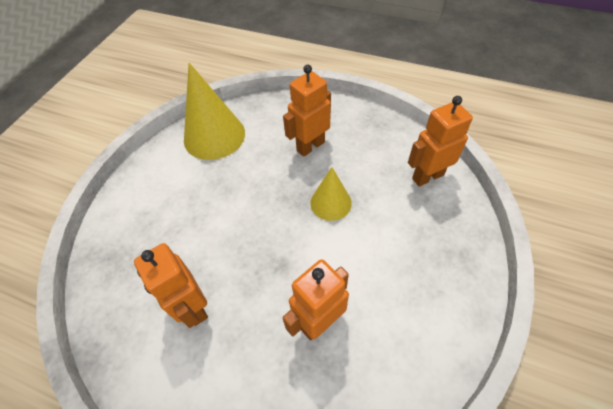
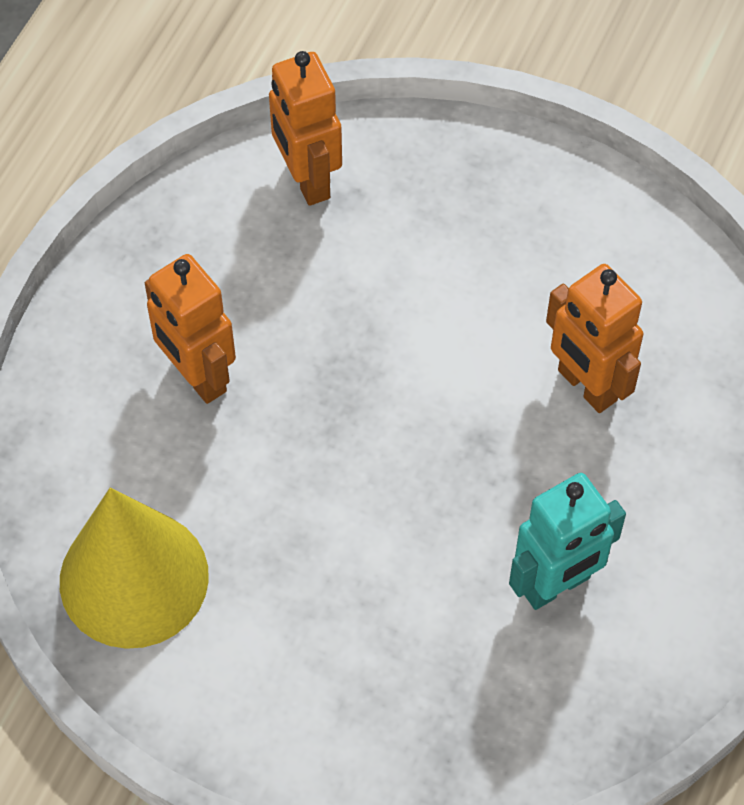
camera: 90 degrees left, 5 degrees up
orange robot [134,243,208,328] -> turquoise robot [509,473,626,610]
yellow cone [310,167,352,221] -> none

